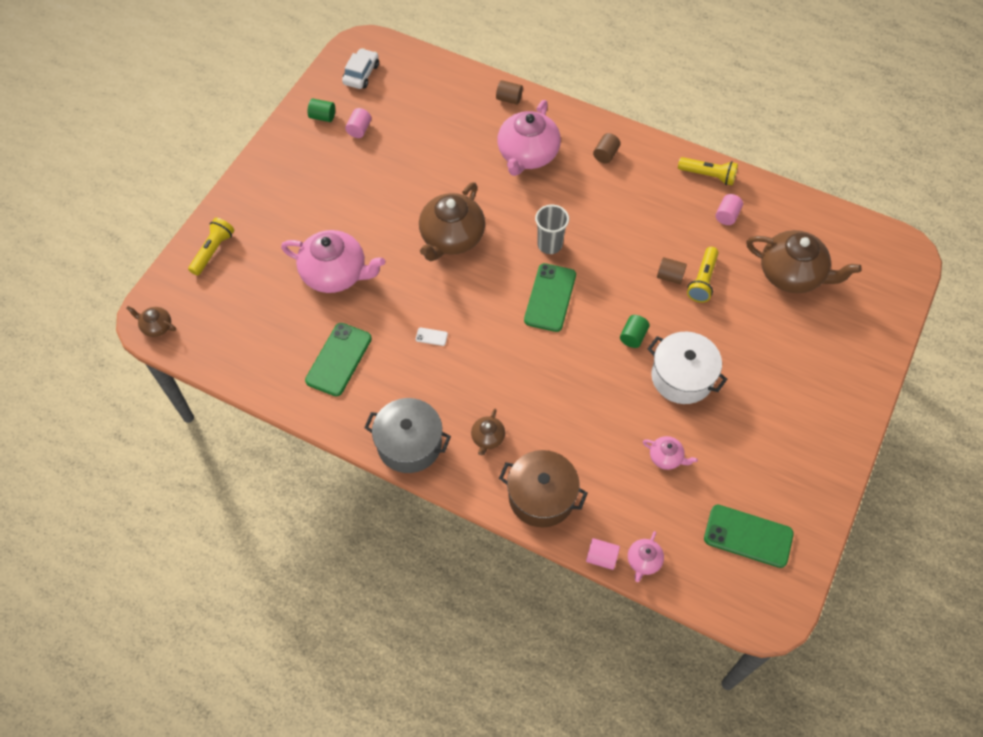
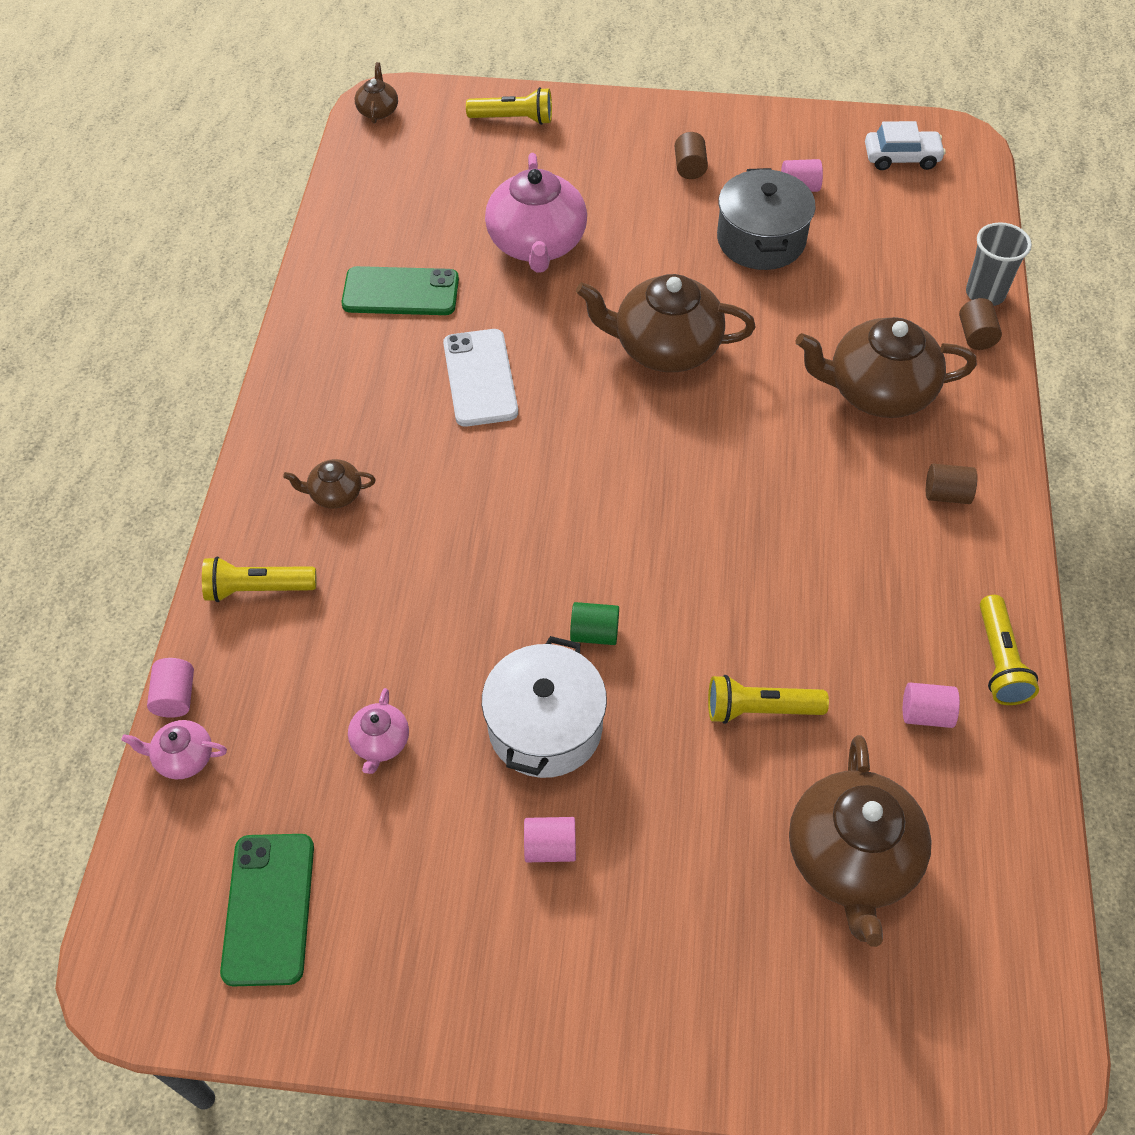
camera: 70 degrees right, 5 degrees down
green cylinder [308,99,335,122] -> none
grey pot [364,398,451,473] -> grey pot moved to [717,168,816,270]
white phone [416,328,448,346] -> white phone [443,329,518,427], size x2.48
pink teapot [497,100,561,176] -> brown teapot [795,317,977,418]
brown pot [499,450,588,527] -> yellow flashlight [202,557,317,602]
green phone [524,263,576,332] -> none
grey cup [535,205,569,254] -> grey cup moved to [966,222,1032,306]
brown cylinder [657,257,687,284] -> brown cylinder moved to [675,132,708,179]
none -> pink cylinder [524,817,576,862]

